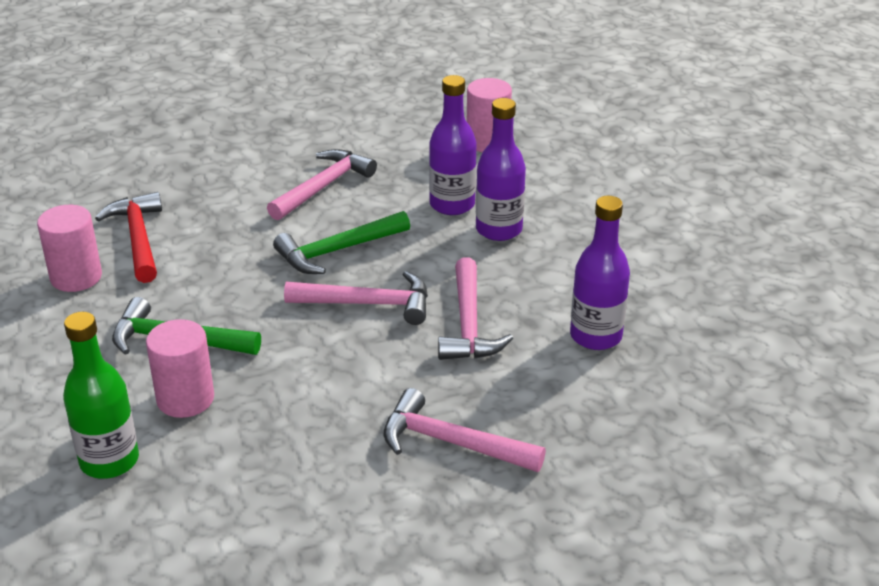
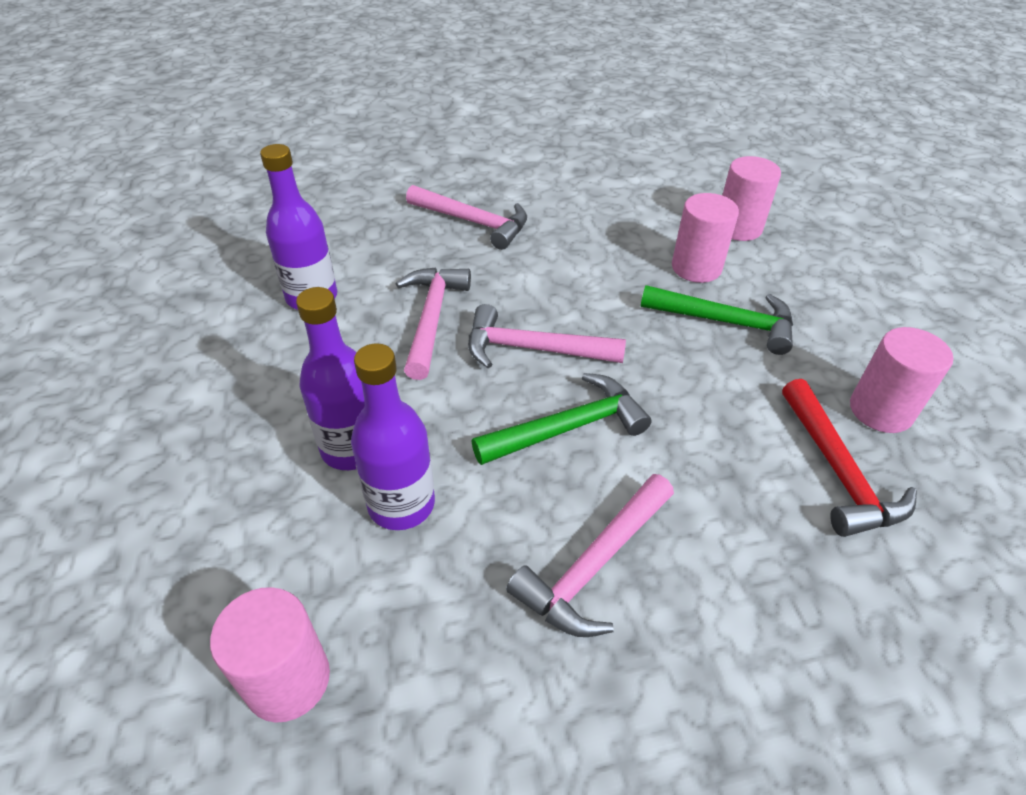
camera: 175 degrees left, 10 degrees up
green bottle [63,312,139,479] -> pink cylinder [722,156,781,241]

